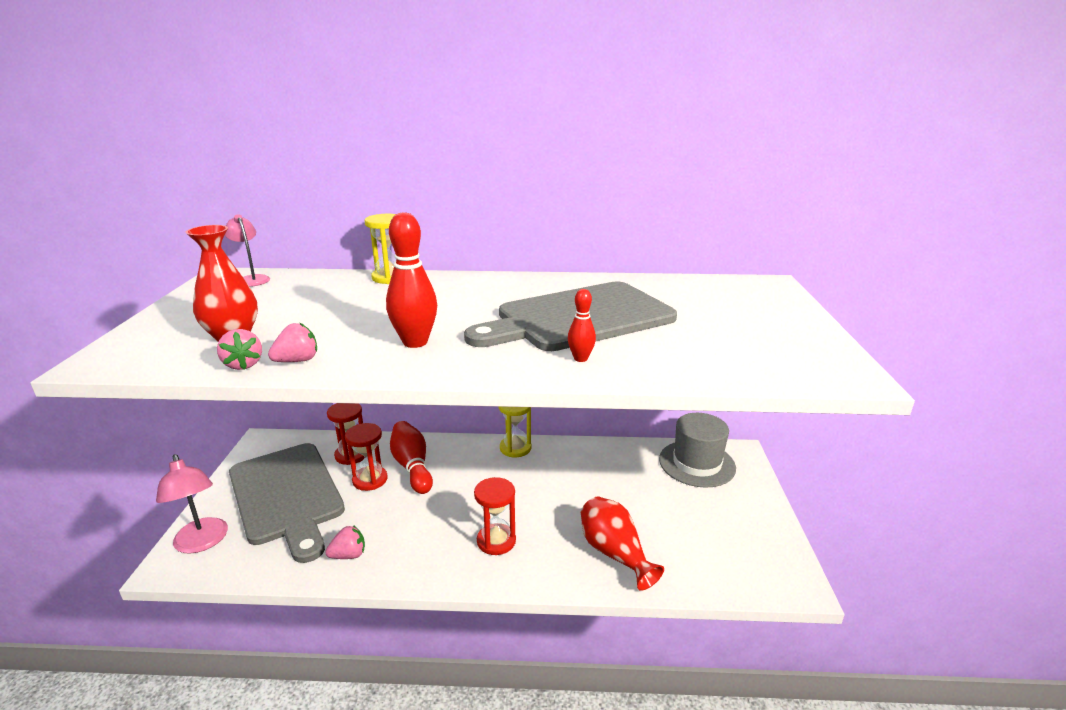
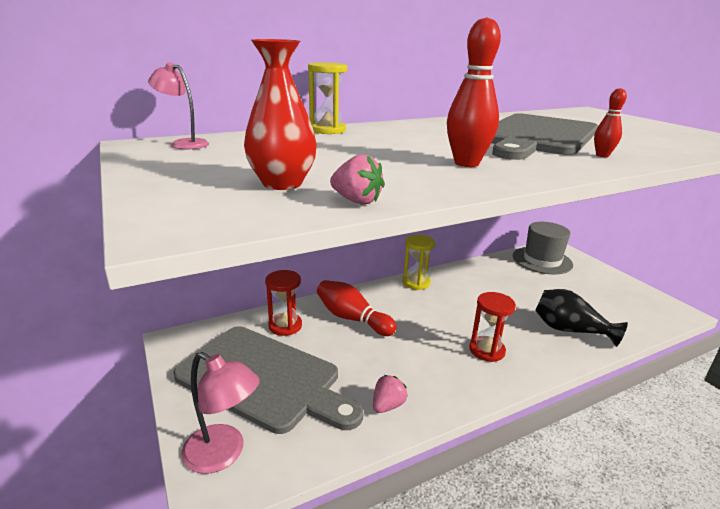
camera: 30 degrees left, 0 degrees up
pink strawberry [268,323,317,362] -> none
red hourglass [345,423,388,491] -> none
red vase [581,497,664,591] -> black vase [535,289,628,347]

